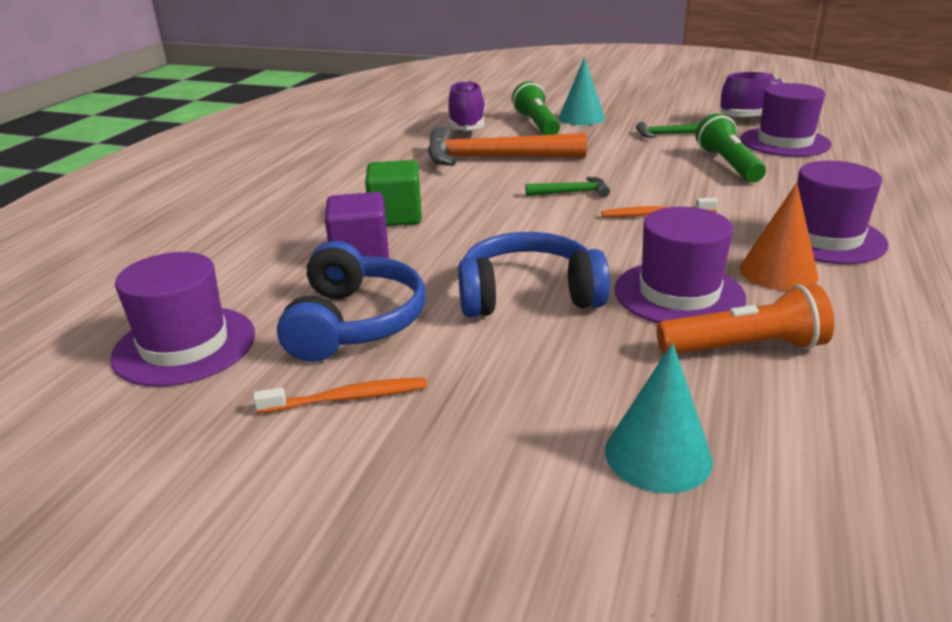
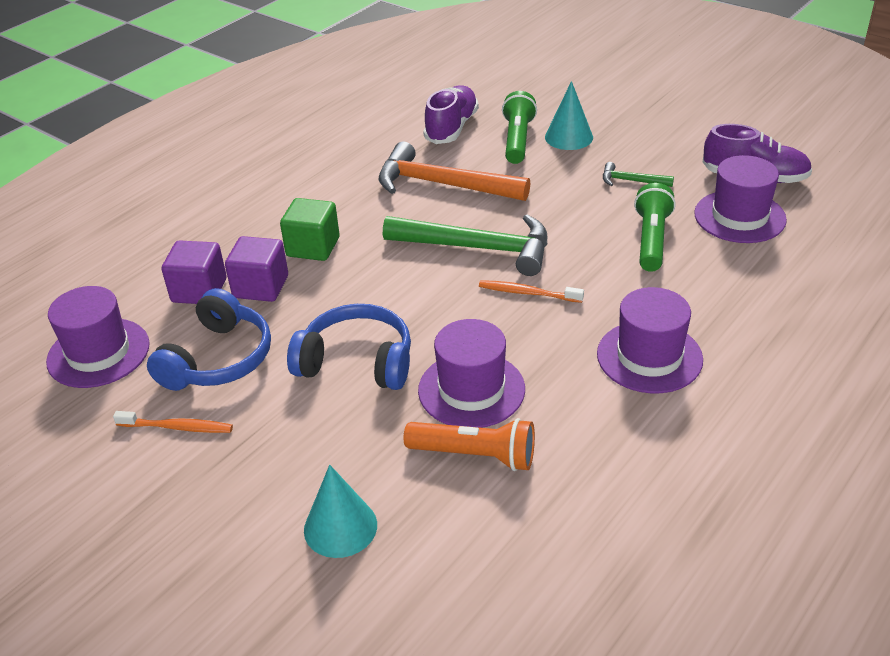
camera: 20 degrees right, 10 degrees up
green hammer [525,177,610,198] -> green hammer [383,215,547,276], size x2.19
orange cone [740,183,819,291] -> none
none -> purple cube [162,240,227,304]

